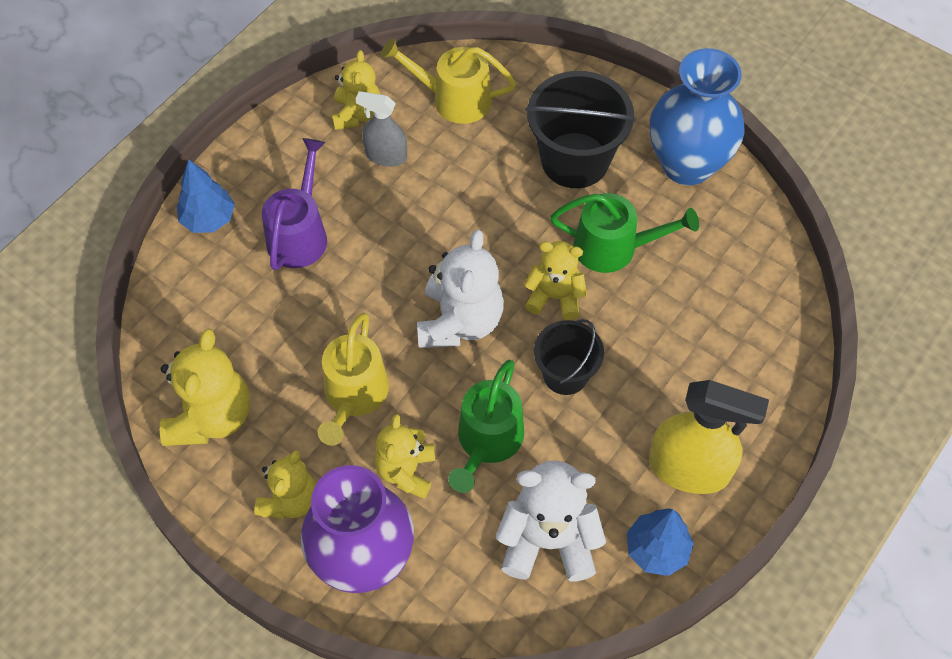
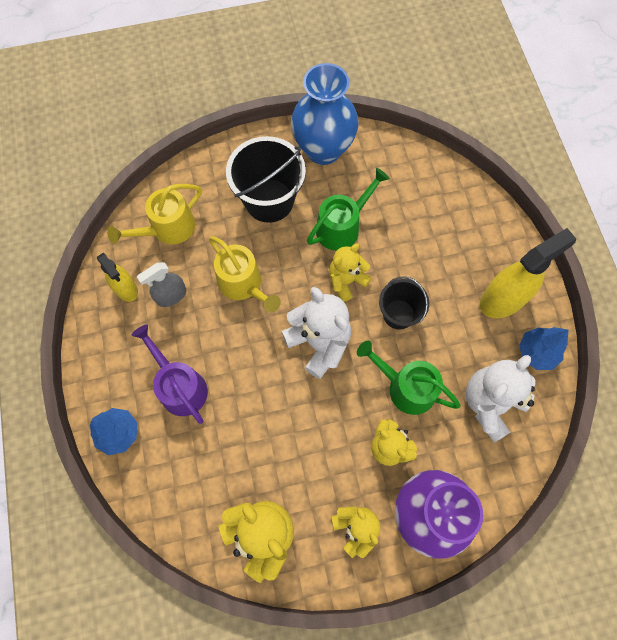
camera: 50 degrees left, 10 degrees up
yellow watering can [317,312,389,446] -> yellow watering can moved to [209,236,281,313]
yellow teddy bear [332,50,380,130] -> yellow spray bottle [97,252,138,302]
green watering can [448,360,524,493] -> green watering can turned 150 degrees clockwise [357,341,460,415]

